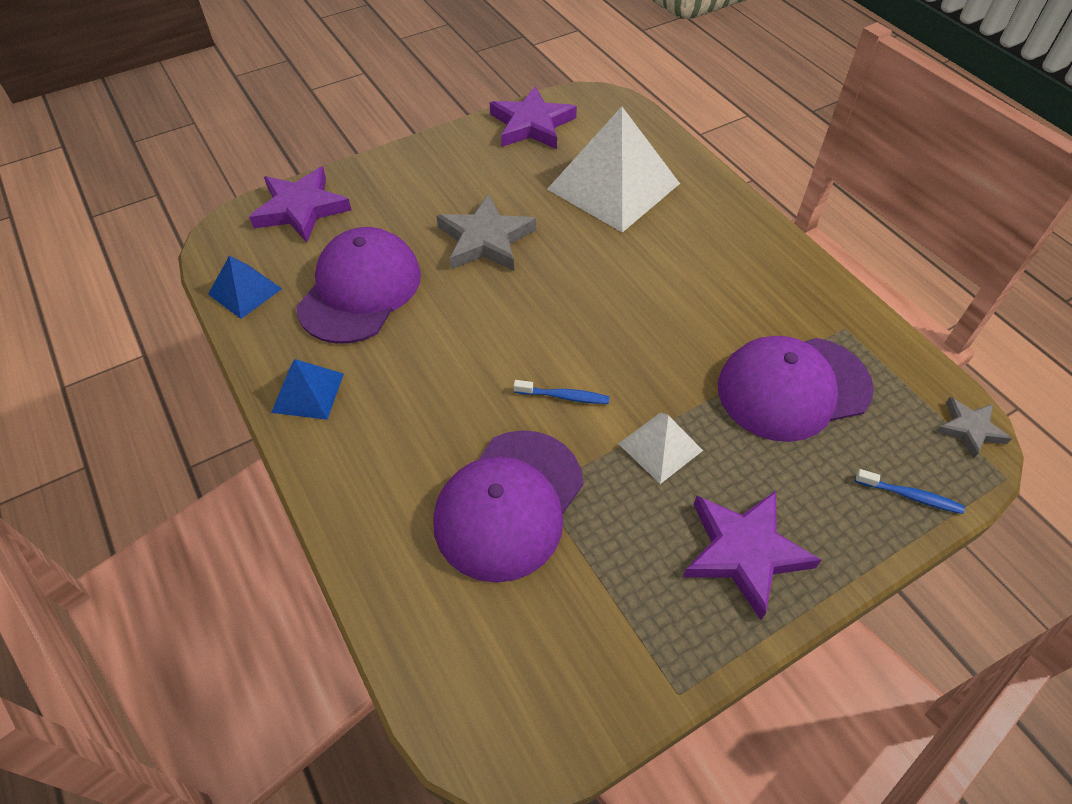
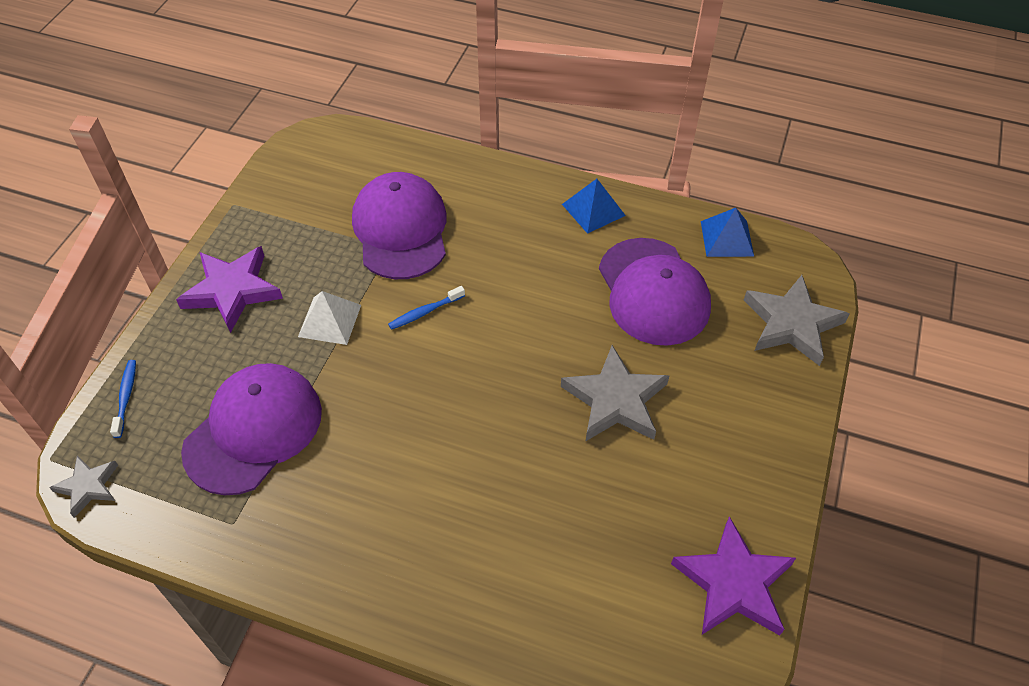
camera: 140 degrees right, 0 degrees up
purple star [249,167,351,243] -> grey star [744,275,850,366]
white pyramid [547,107,680,233] -> none
blue toothbrush [855,469,965,514] -> blue toothbrush turned 105 degrees clockwise [110,360,136,438]

